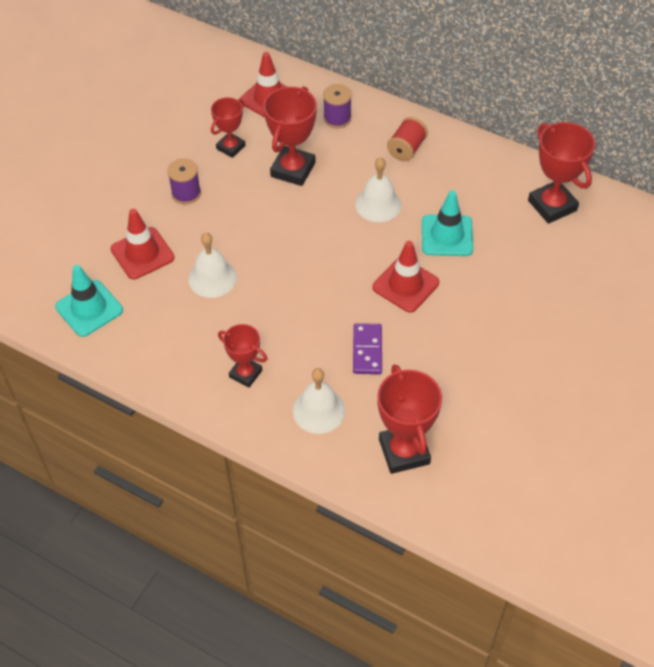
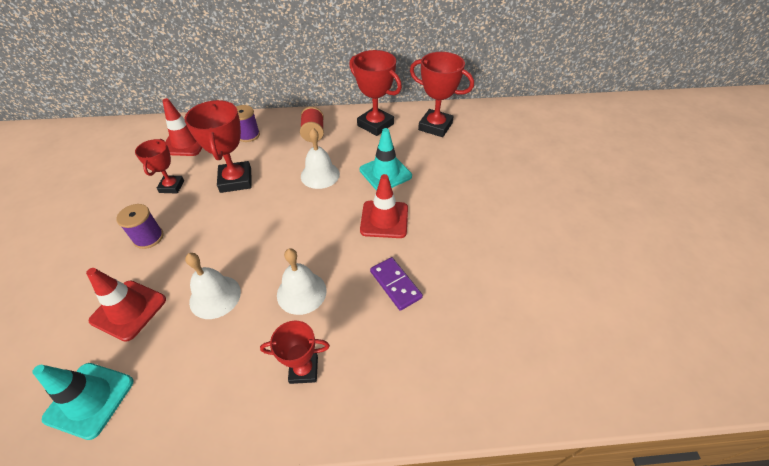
camera: 35 degrees left, 5 degrees down
white bell [293,368,345,434] -> white bell moved to [277,248,327,315]
red trophy [377,364,442,474] -> red trophy moved to [349,50,402,136]

